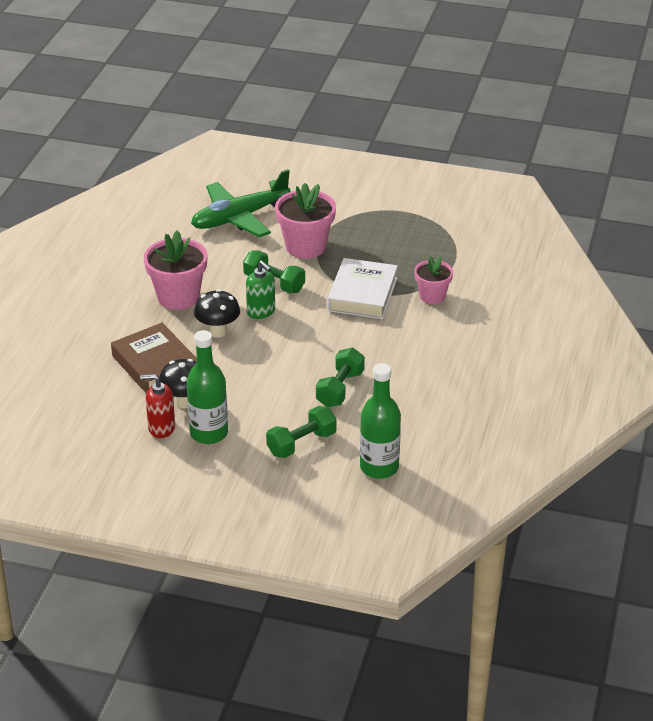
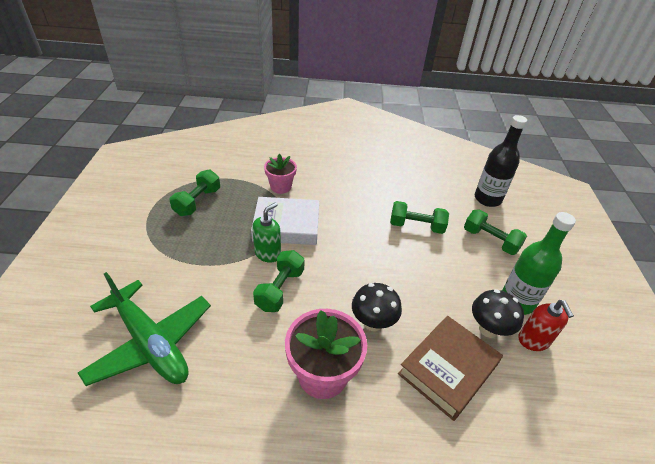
camera: 105 degrees left, 5 degrees up
green soap dispenser [246,260,275,319] -> green soap dispenser moved to [252,202,281,263]
pink flower pot [275,183,336,259] -> none
green bottle [360,363,401,479] -> black bottle [475,115,527,207]
none -> green dumbbell [170,170,220,216]

